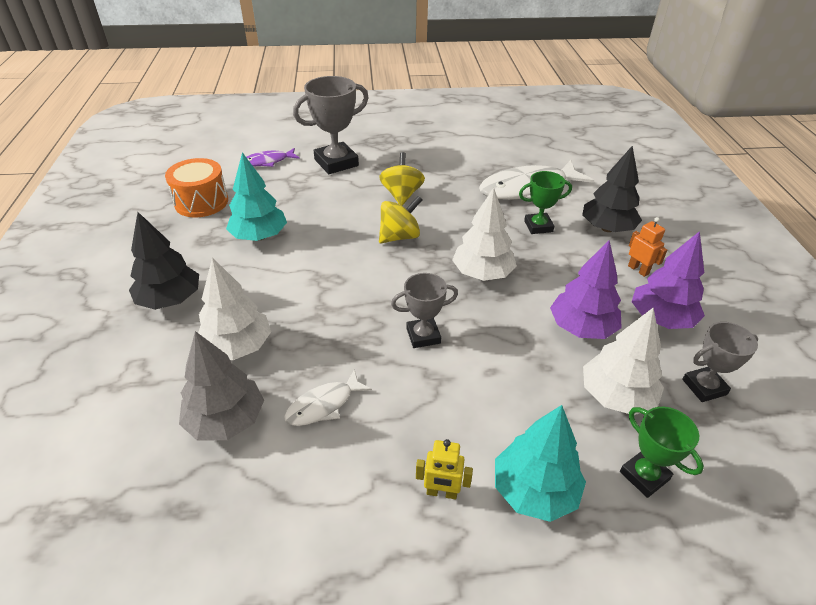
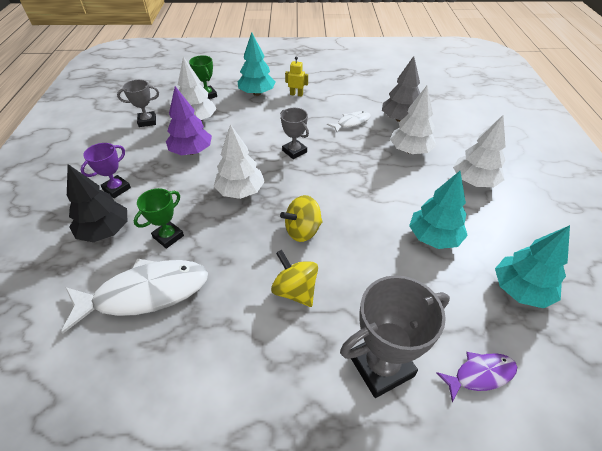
camera: 175 degrees left, 5 degrees up
black tree [129,212,199,310] -> white tree [453,115,506,187]
orange drum [165,158,228,217] -> turquoise tree [495,225,570,308]
yellow spinning top [379,152,425,205] -> yellow spinning top turned 135 degrees clockwise [271,250,318,307]
grey trophy [391,273,458,348] -> grey trophy turned 60 degrees clockwise [280,108,309,159]
green trophy [519,171,572,234] -> green trophy turned 45 degrees counterclockwise [134,188,184,249]
orange robot [628,217,667,277] -> purple trophy [80,143,131,198]
purple tree [632,231,705,329] -> none

